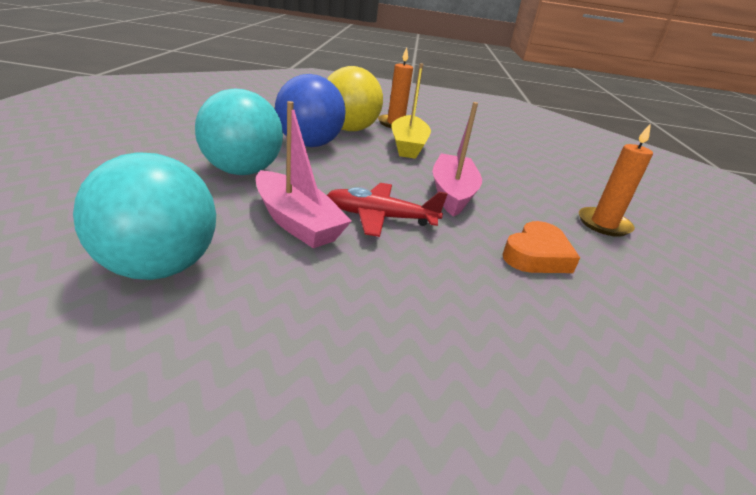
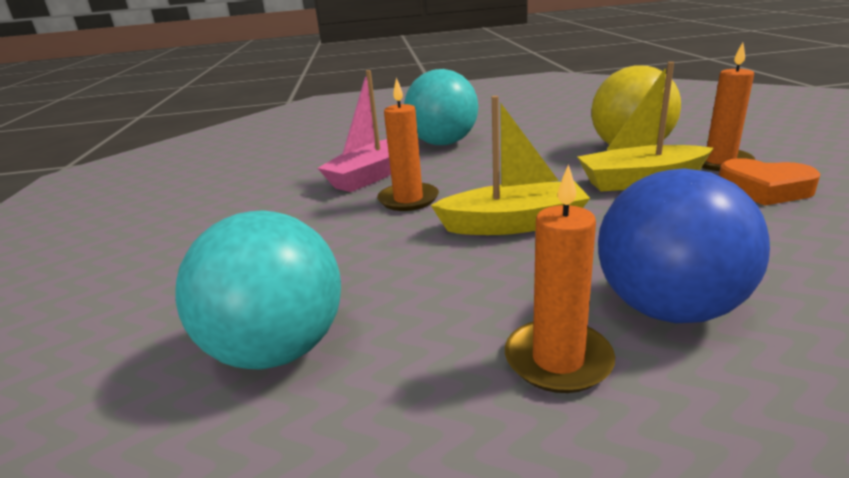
camera: 85 degrees right, 5 degrees down
turquoise ball [73,152,216,280] -> turquoise ball moved to [176,210,341,370]
blue ball [275,74,346,147] -> blue ball moved to [598,168,770,323]
red plane [327,183,447,237] -> orange candle [377,78,439,211]
pink boat [432,102,482,217] -> yellow boat [431,96,590,235]
orange heart [502,221,580,273] -> orange heart moved to [719,158,821,206]

